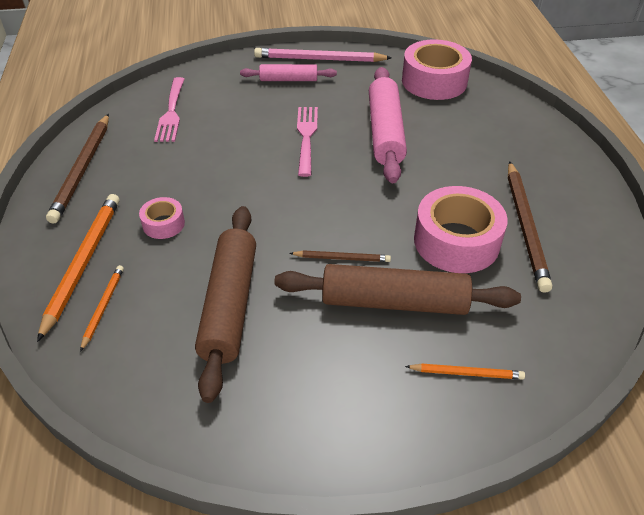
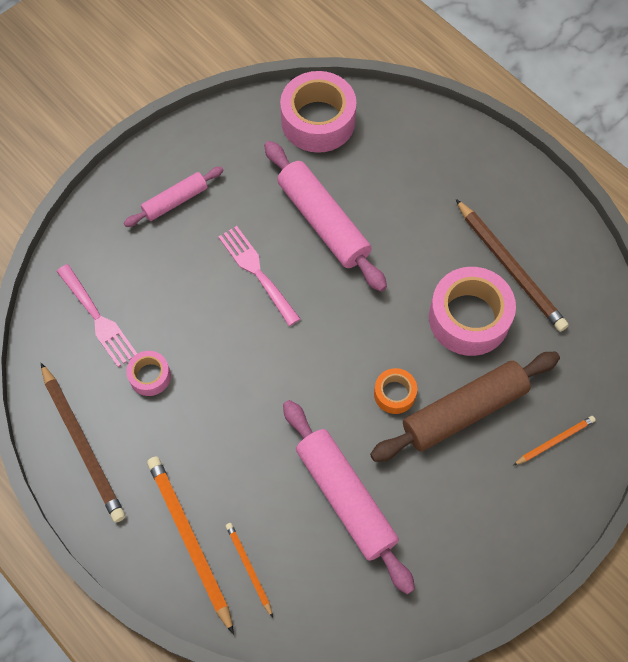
camera: 35 degrees left, 20 degrees up
pink tape [139,197,185,239] -> pink tape moved to [126,351,171,396]
brown rolling pin [195,206,256,403] -> pink rolling pin [283,400,415,594]
pink pencil [254,48,392,62] -> none
brown pencil [290,250,391,262] -> orange tape [374,368,417,414]

